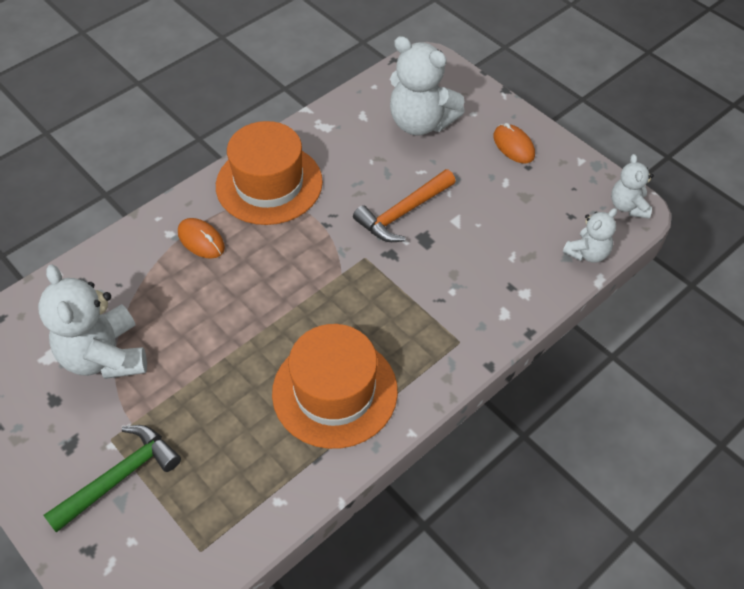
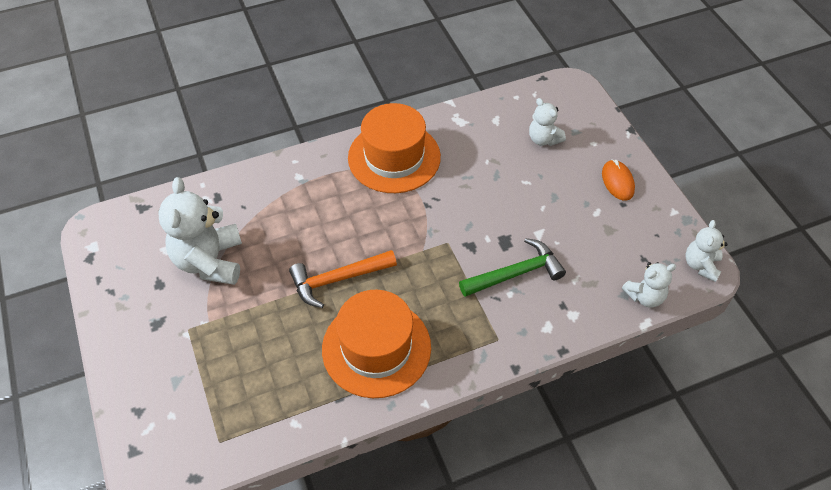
camera: 20 degrees right, 0 degrees up
green hammer [43,425,181,533] -> green hammer moved to [459,238,566,297]
orange mouse [178,218,225,259] -> none
orange hammer [353,169,456,242] -> orange hammer moved to [289,250,397,308]
white teddy bear [390,36,465,136] -> white teddy bear [529,98,566,146], size x0.55

